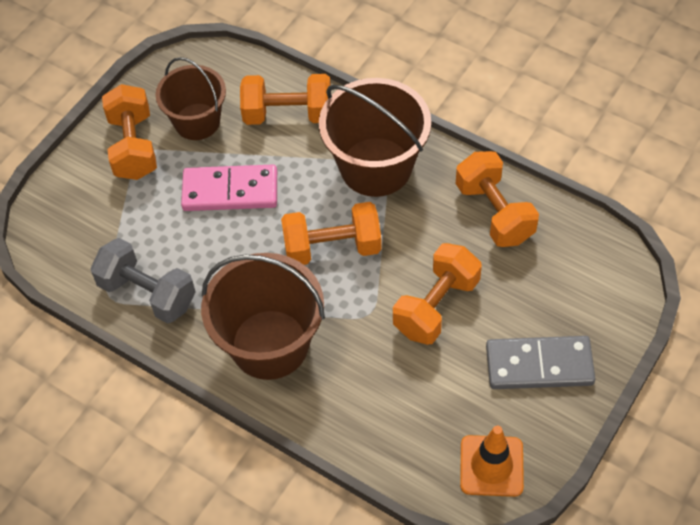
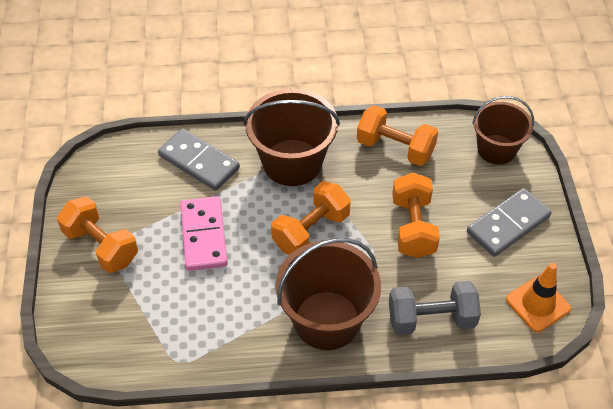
camera: 40 degrees left, 5 degrees down
grey dumbbell [90,238,196,324] -> grey dumbbell moved to [389,281,481,335]
brown bucket [155,57,226,140] -> brown bucket moved to [472,96,534,165]
pink domino [181,165,277,211] -> pink domino turned 60 degrees counterclockwise [180,196,228,271]
orange dumbbell [240,74,331,125] -> grey domino [158,128,240,191]

